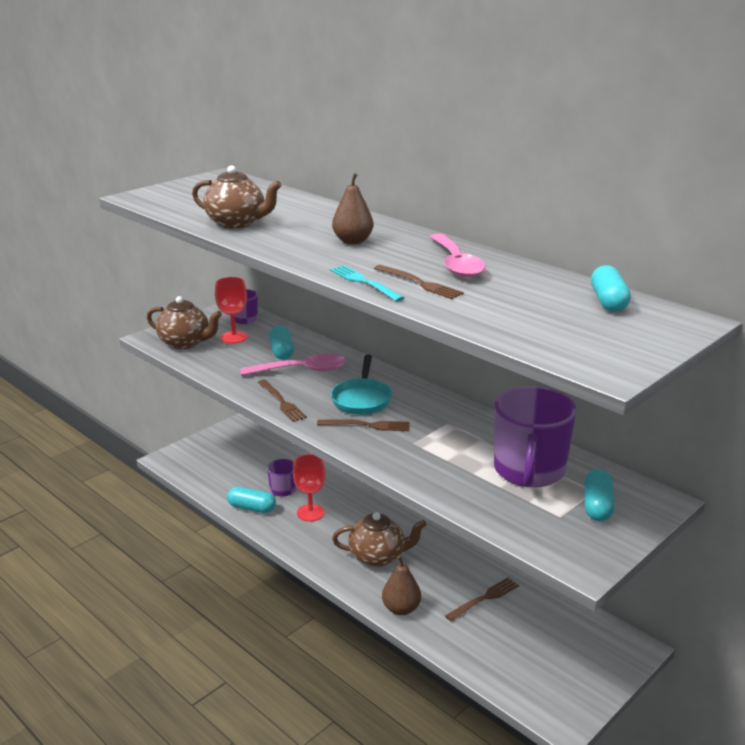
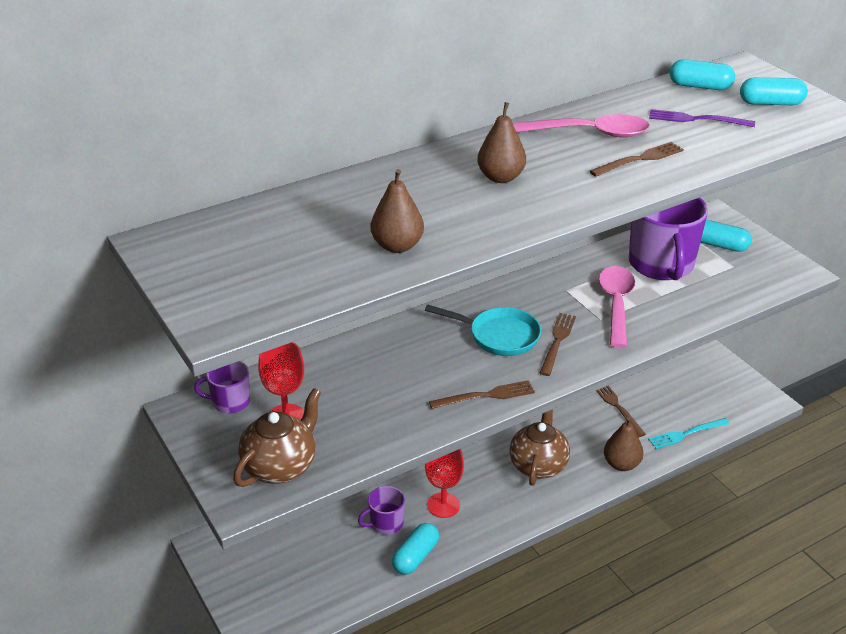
camera: 75 degrees left, 10 degrees up
brown teapot [192,165,282,229] -> brown pear [371,169,424,253]
pink spoon [240,354,346,376] -> pink spoon moved to [599,266,635,348]
turquoise capsule [269,325,294,360] -> turquoise capsule moved to [740,77,808,105]
turquoise fork [330,265,404,301] -> turquoise fork moved to [648,418,730,449]
purple mug [494,386,577,488] -> purple mug turned 60 degrees clockwise [629,198,708,280]
none -> purple fork [649,109,755,127]

